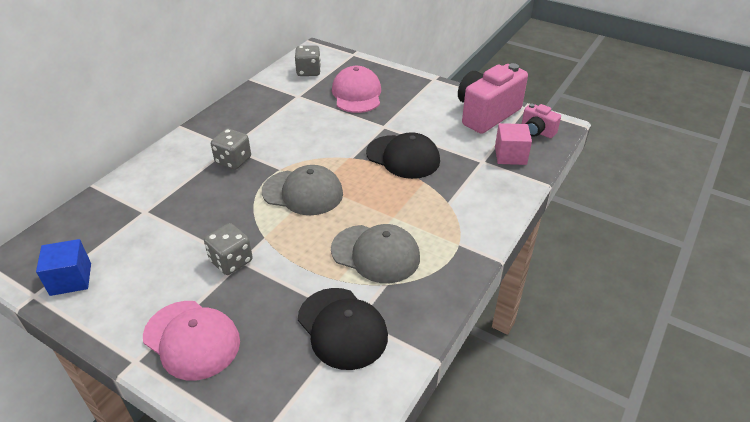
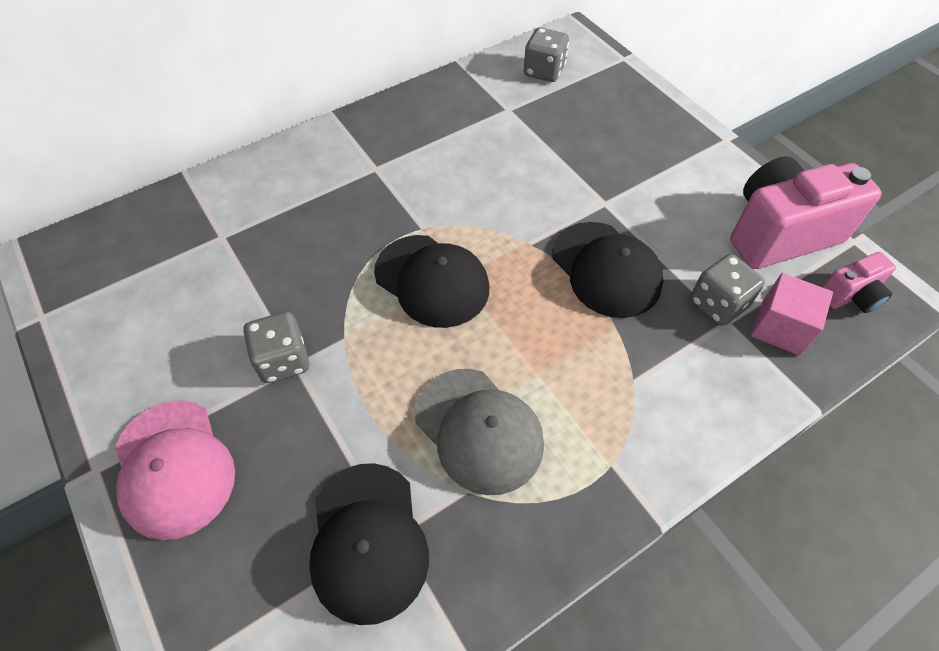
camera: 25 degrees right, 15 degrees up
blue cube [36,239,91,296] -> none
grey dice [211,129,251,170] -> grey dice moved to [690,254,765,326]
grey cap [262,165,343,215] -> black cap [374,235,489,328]
pink cap [332,66,381,113] -> none
pink camera [522,103,561,138] -> pink camera turned 90 degrees counterclockwise [822,252,896,313]

